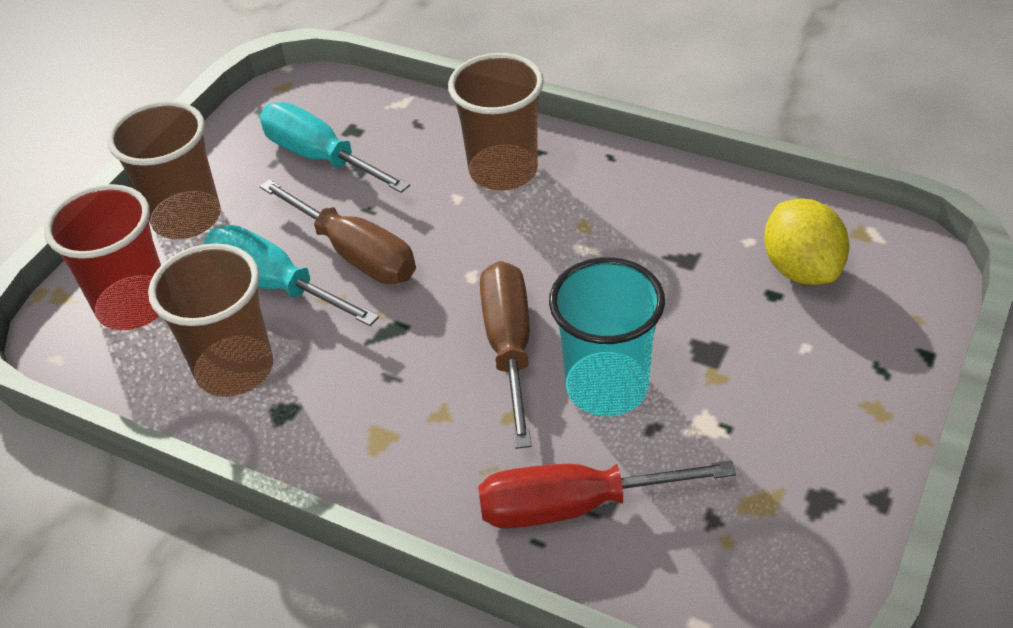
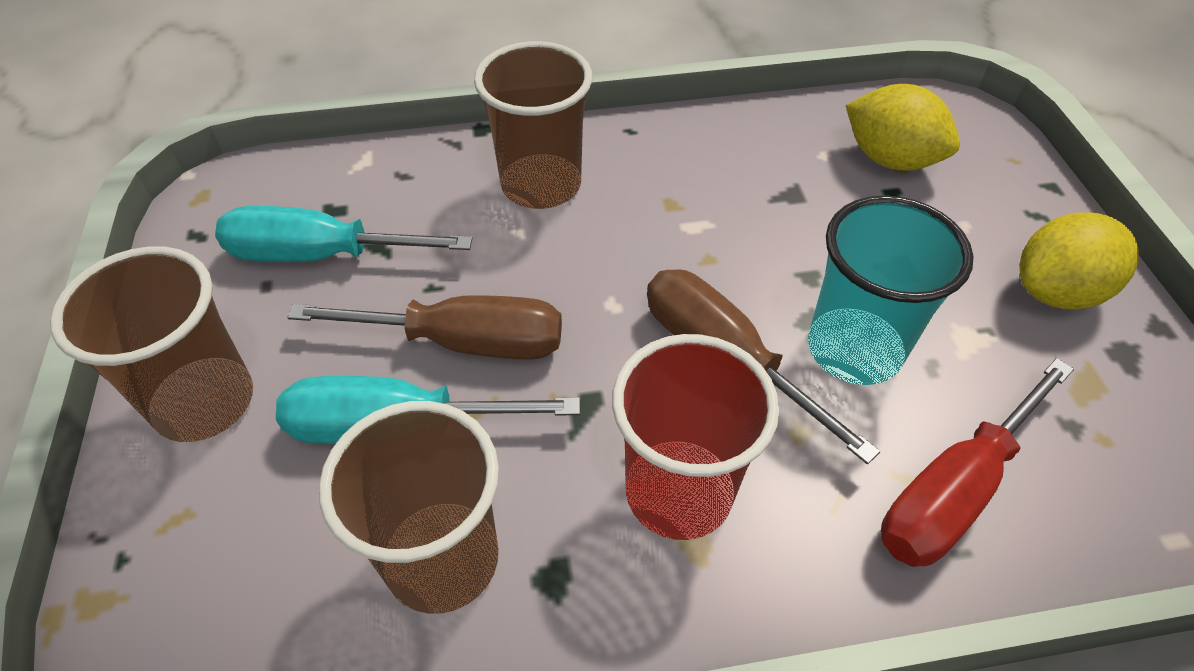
camera: 40 degrees left, 5 degrees up
red cup [44,184,161,330] -> red cup moved to [612,334,780,540]
none -> yellow lemon [1019,213,1139,309]

